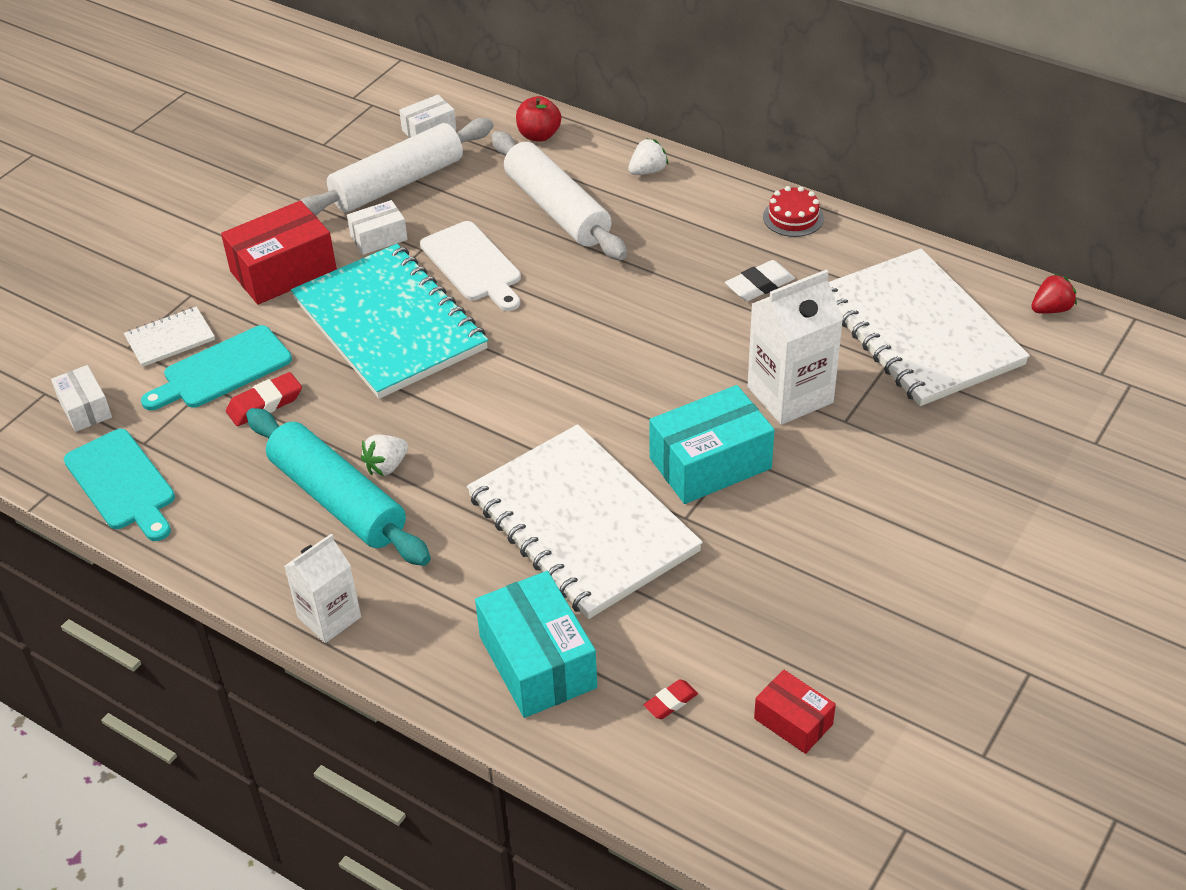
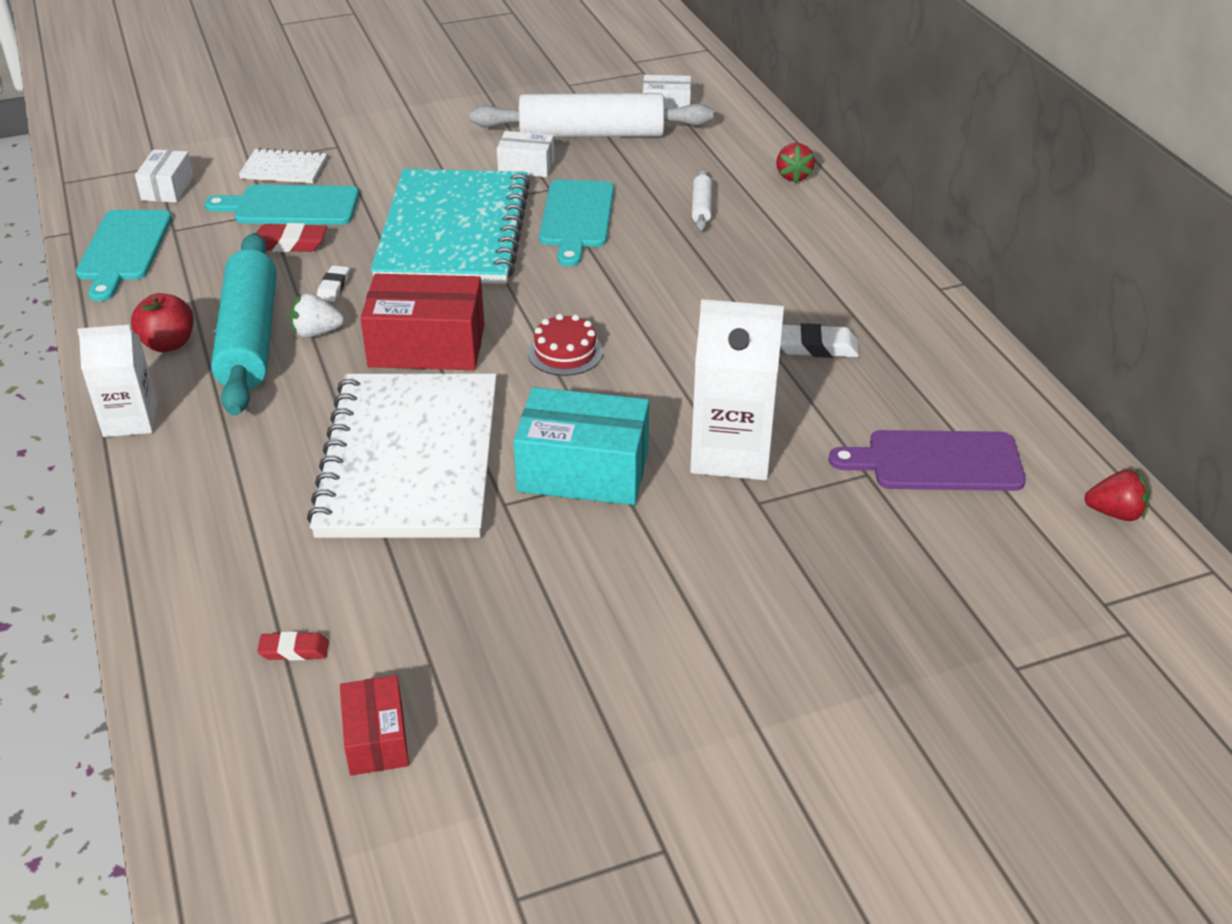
camera: 35 degrees right, 5 degrees down
red box [221,200,337,305] -> red box moved to [361,274,484,370]
white cutting board [420,221,521,311] -> turquoise cutting board [539,179,614,266]
turquoise box [475,571,597,718] -> none
white rolling pin [492,131,627,260] -> white rolling pin [692,169,712,230], size x0.42
red apple [516,96,561,142] -> red apple moved to [131,293,194,352]
white strawberry [628,138,668,175] -> none
red cake [763,186,824,237] -> red cake moved to [528,314,603,376]
white notebook [829,249,1030,406] -> purple cutting board [829,430,1026,491]
none -> white eraser [317,265,349,302]
none -> red strawberry [776,143,815,183]

